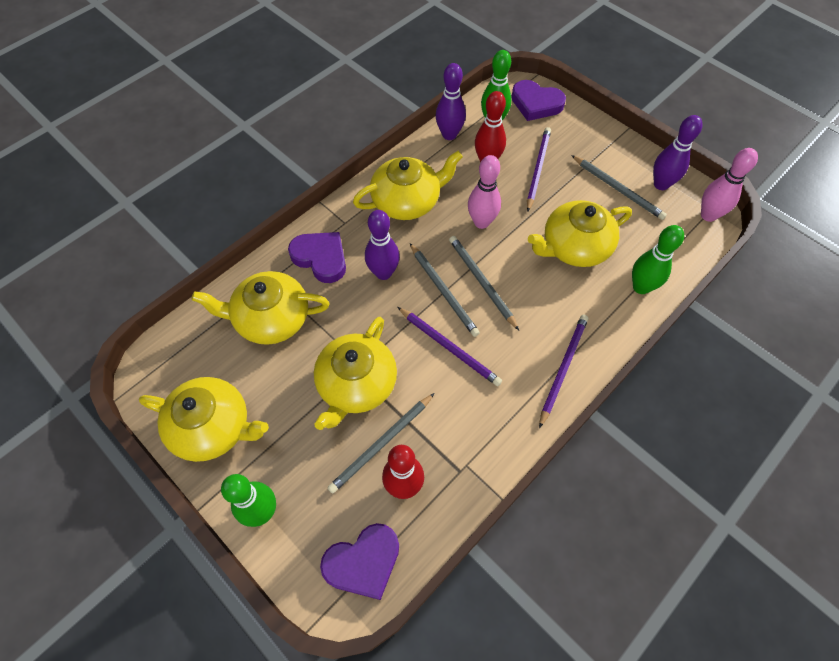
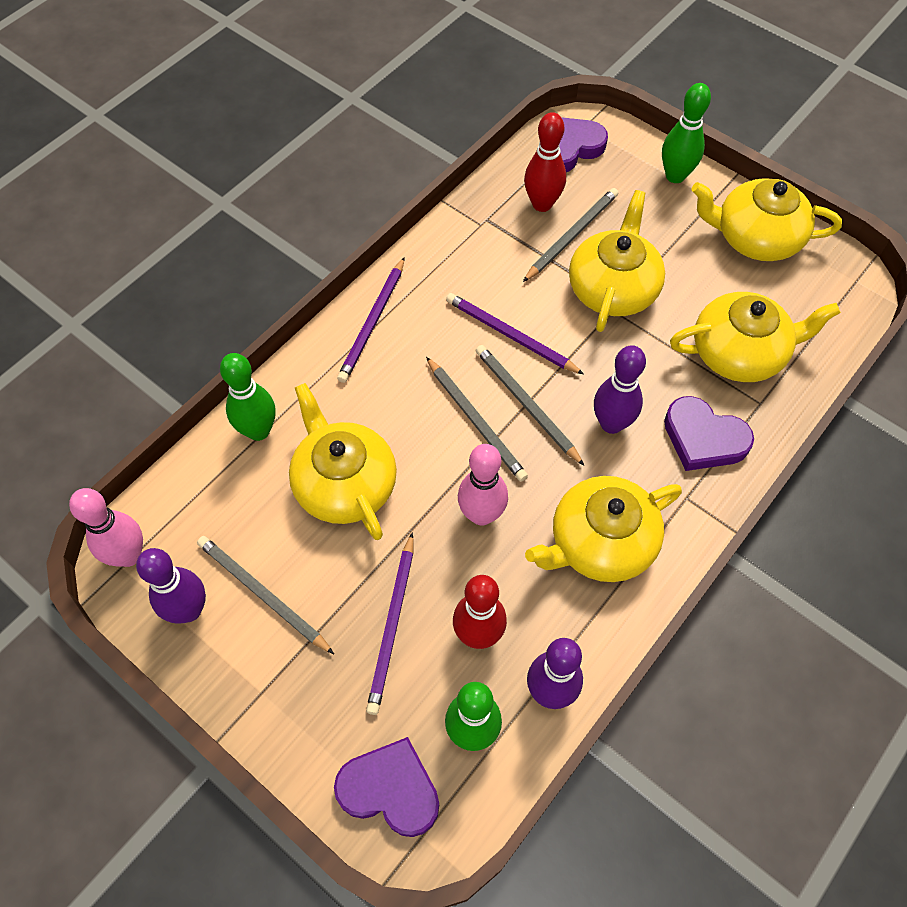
camera: 175 degrees right, 0 degrees up
yellow teapot [528,200,632,267] -> yellow teapot turned 90 degrees counterclockwise [289,383,397,540]

